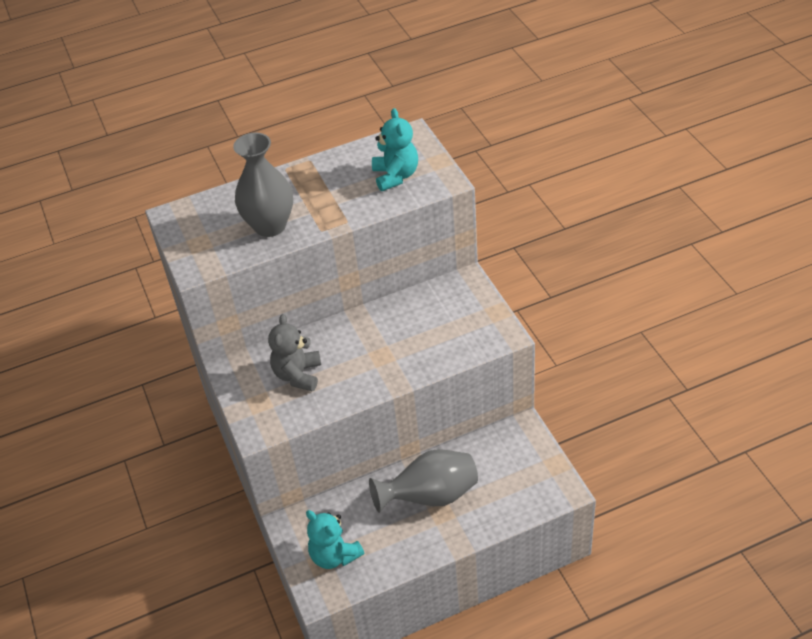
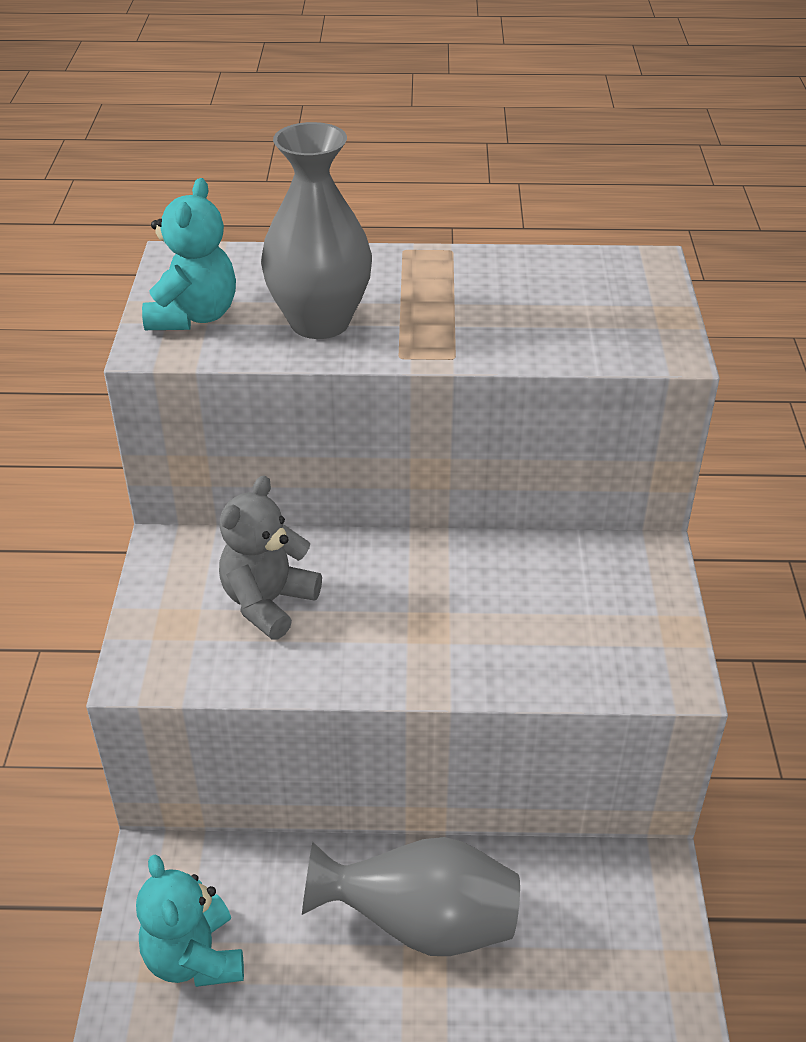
camera: 20 degrees right, 5 degrees down
turquoise teddy bear [372,108,418,191] -> turquoise teddy bear moved to [142,178,236,330]

